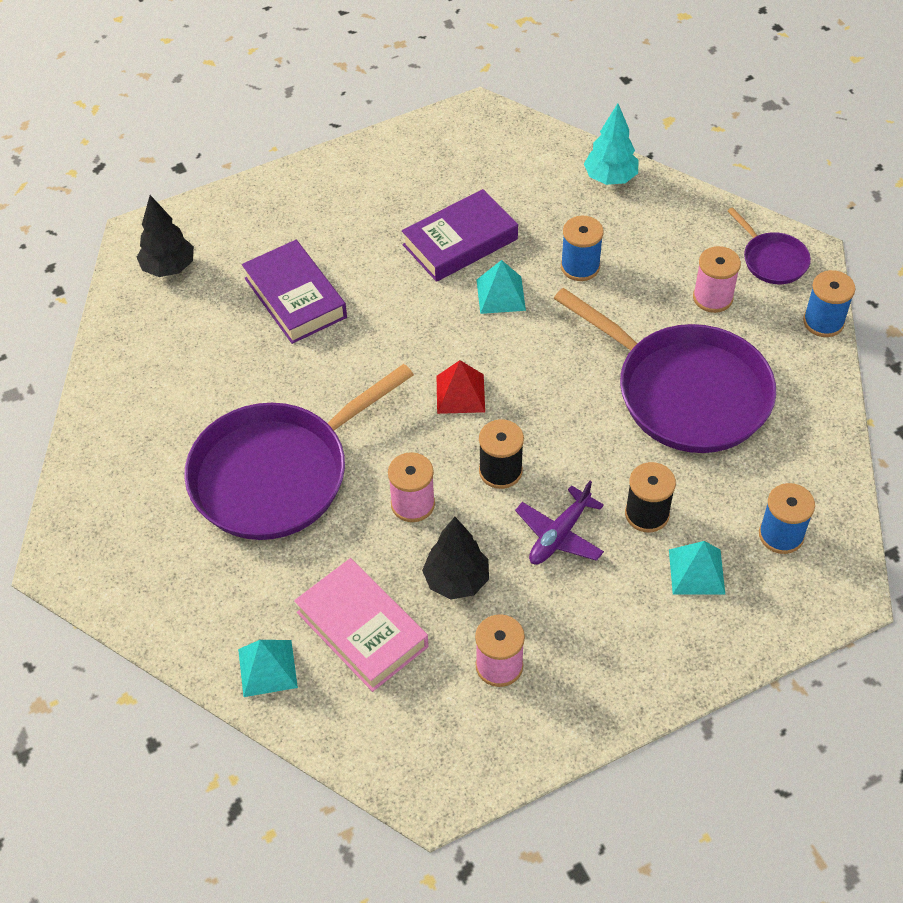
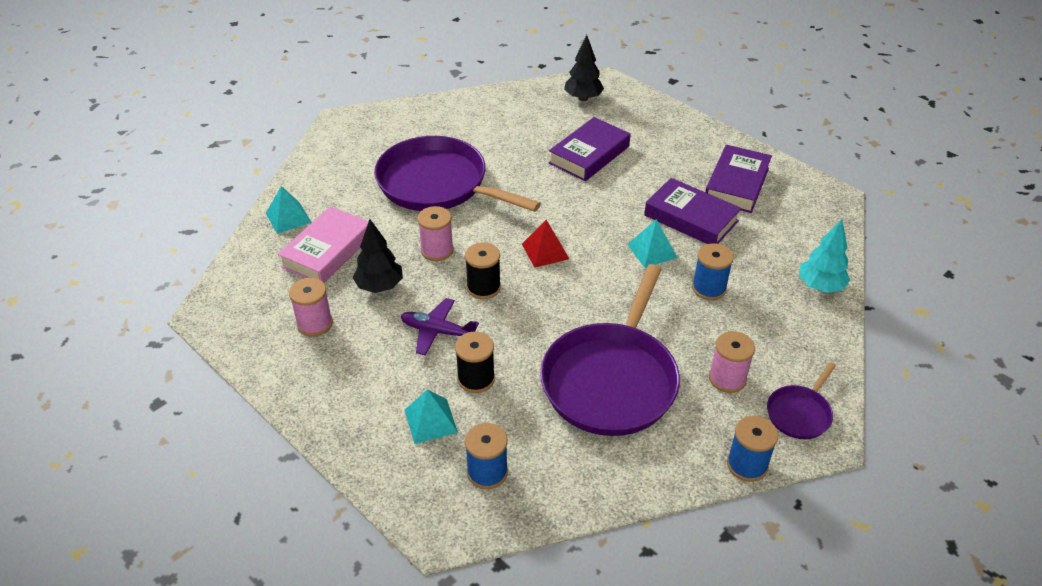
camera: 70 degrees right, 10 degrees down
none -> purple book [705,145,772,213]

